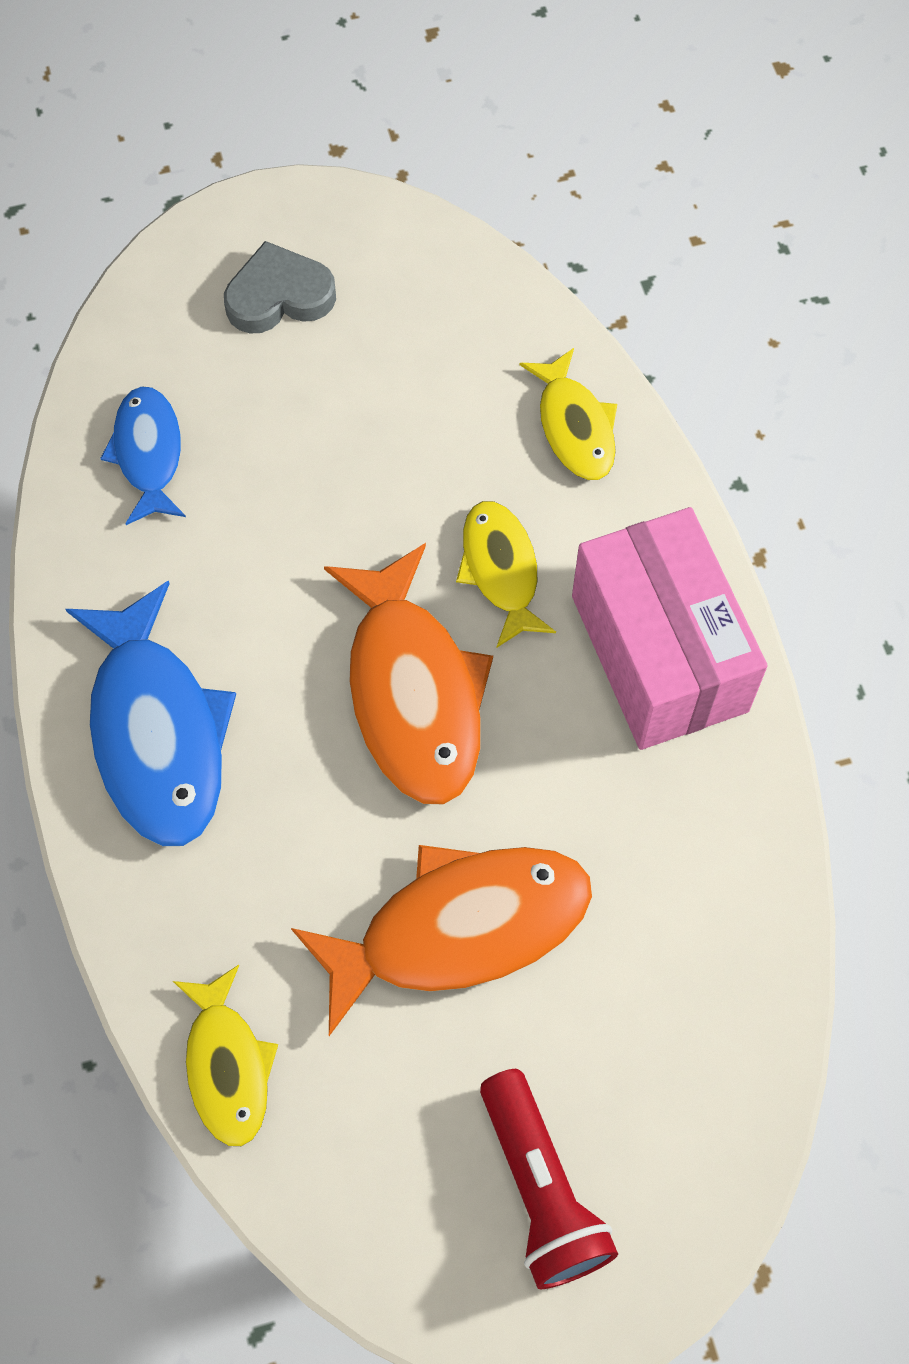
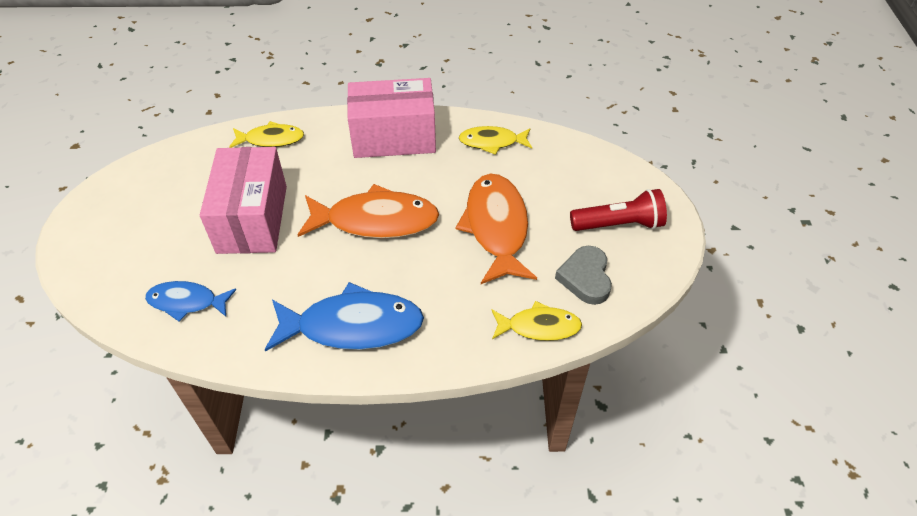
camera: 75 degrees left, 15 degrees down
grey heart [224,241,336,333] -> grey heart moved to [555,246,612,305]
yellow fish [456,501,556,648] -> yellow fish moved to [459,126,532,155]
none -> pink box [200,147,287,254]

